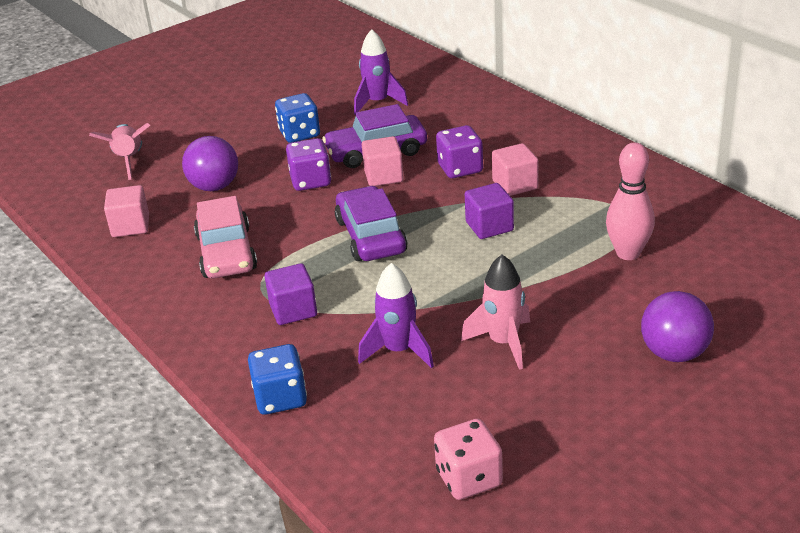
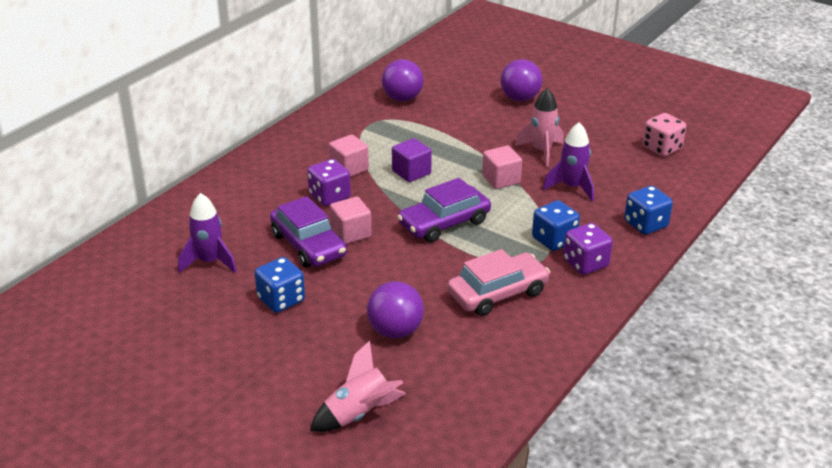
camera: 110 degrees left, 0 degrees up
pink cube [104,185,149,237] -> pink cube moved to [482,146,522,189]
purple cube [265,263,317,325] -> blue dice [532,200,580,251]
purple dice [286,138,331,191] -> purple dice moved to [563,223,613,275]
pink bowling pin [606,142,655,260] -> none
none -> purple ball [382,59,423,101]

